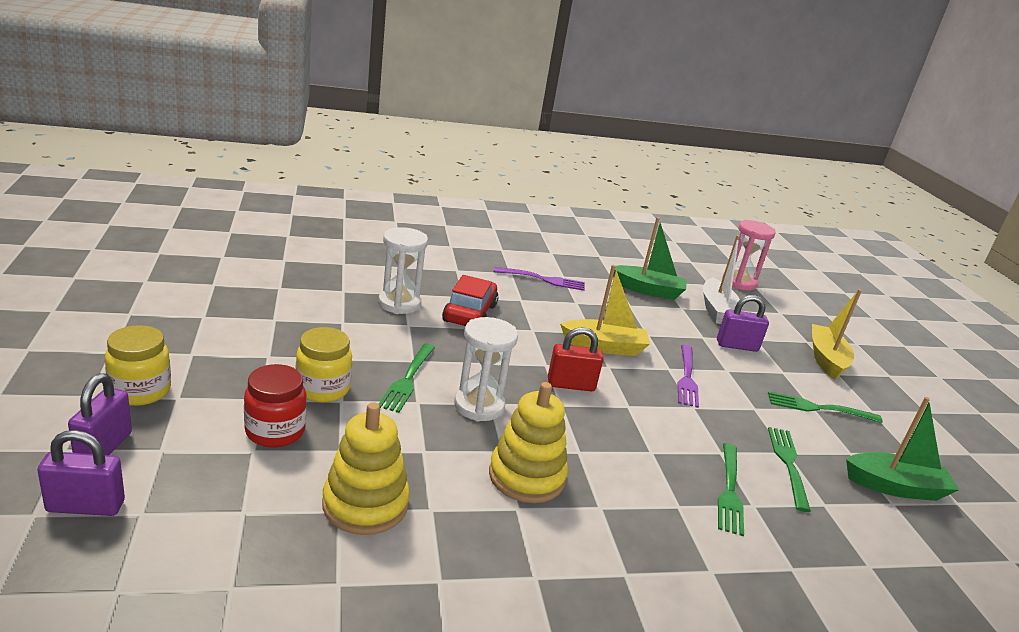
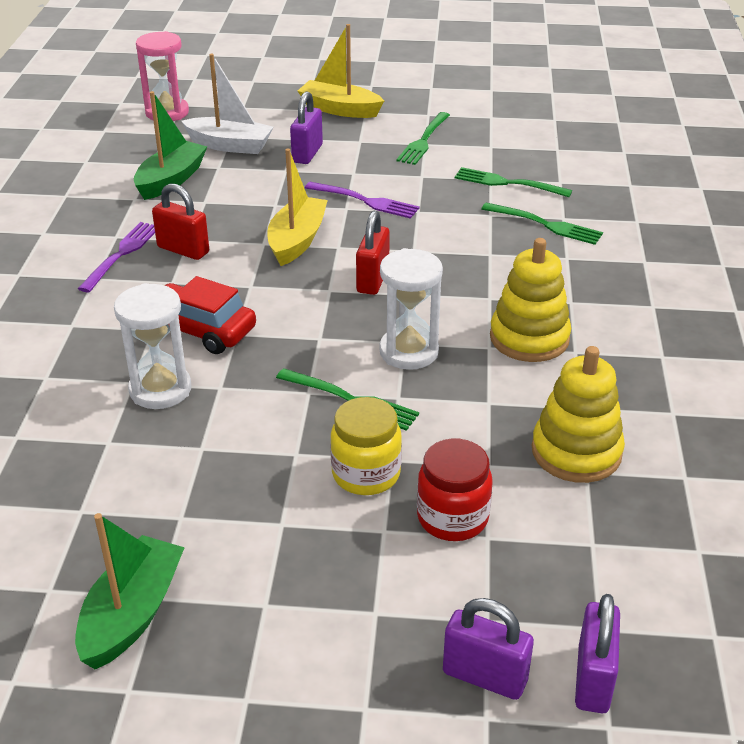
camera: 70 degrees left, 10 degrees up
yellow jar [105,325,171,406] -> none
green boat [846,397,959,501] -> green boat moved to [75,513,185,669]
none -> red padlock [152,183,209,260]

